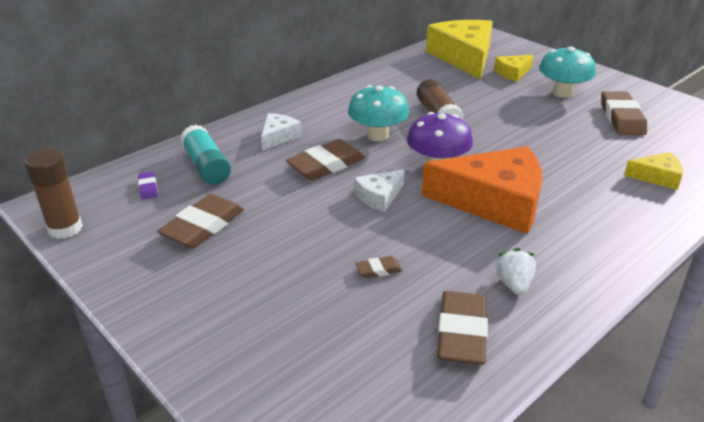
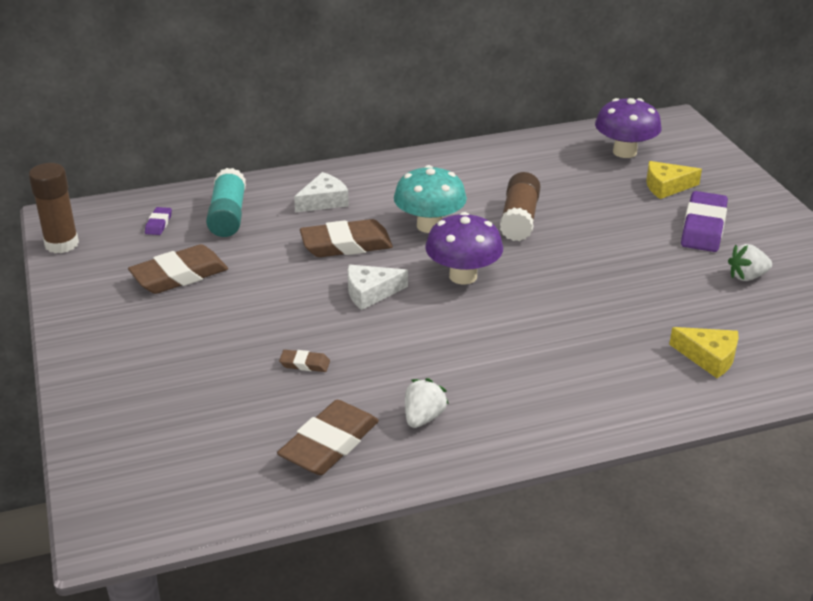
camera: 25 degrees right, 0 degrees up
orange cheese [422,146,543,234] -> none
yellow cheese [426,20,493,79] -> purple mushroom [595,98,662,158]
turquoise mushroom [539,47,596,98] -> purple eraser [681,191,728,252]
brown eraser [601,91,647,135] -> white strawberry [728,244,772,281]

